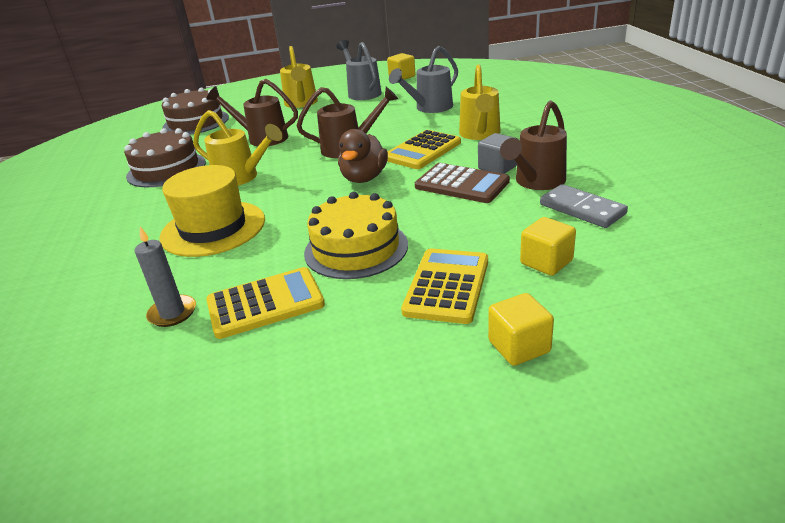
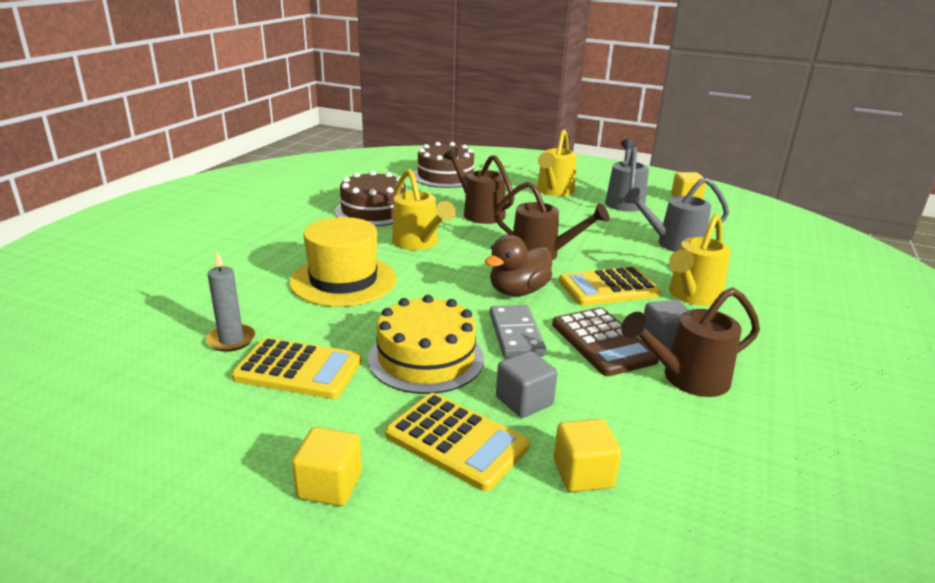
camera: 30 degrees right, 5 degrees down
yellow calculator [401,248,488,324] -> yellow calculator turned 75 degrees clockwise [385,393,530,491]
yellow cube [488,293,554,366] -> yellow cube moved to [292,427,362,506]
grey domino [540,184,628,228] -> grey domino moved to [490,305,546,358]
none -> grey cube [496,351,557,418]

